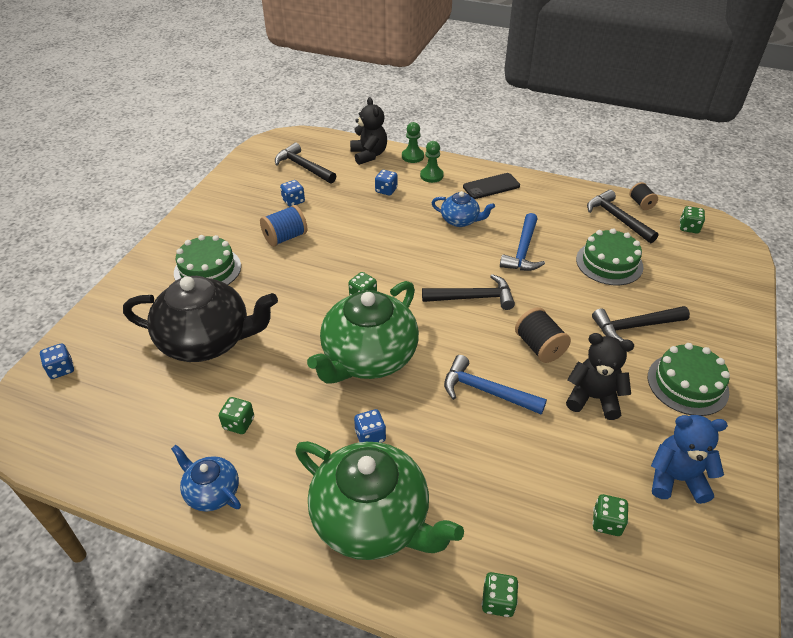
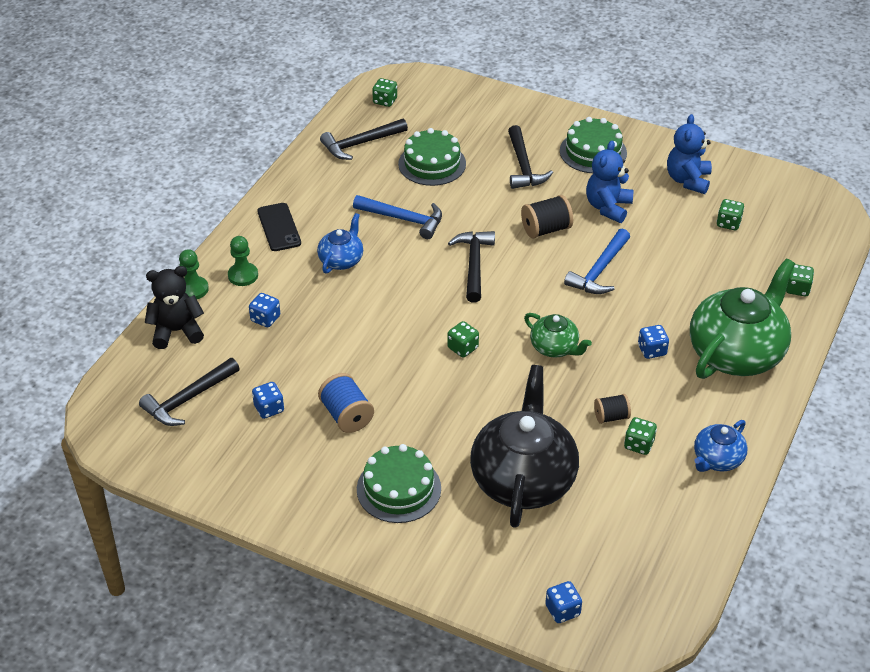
camera: 85 degrees left, 0 degrees up
green teapot [307,281,419,384] -> green teapot [524,313,592,357], size x0.49
black teddy bear [566,333,634,420] -> blue teddy bear [586,141,633,223]
black spool [629,182,658,210] -> black spool moved to [594,394,631,424]

